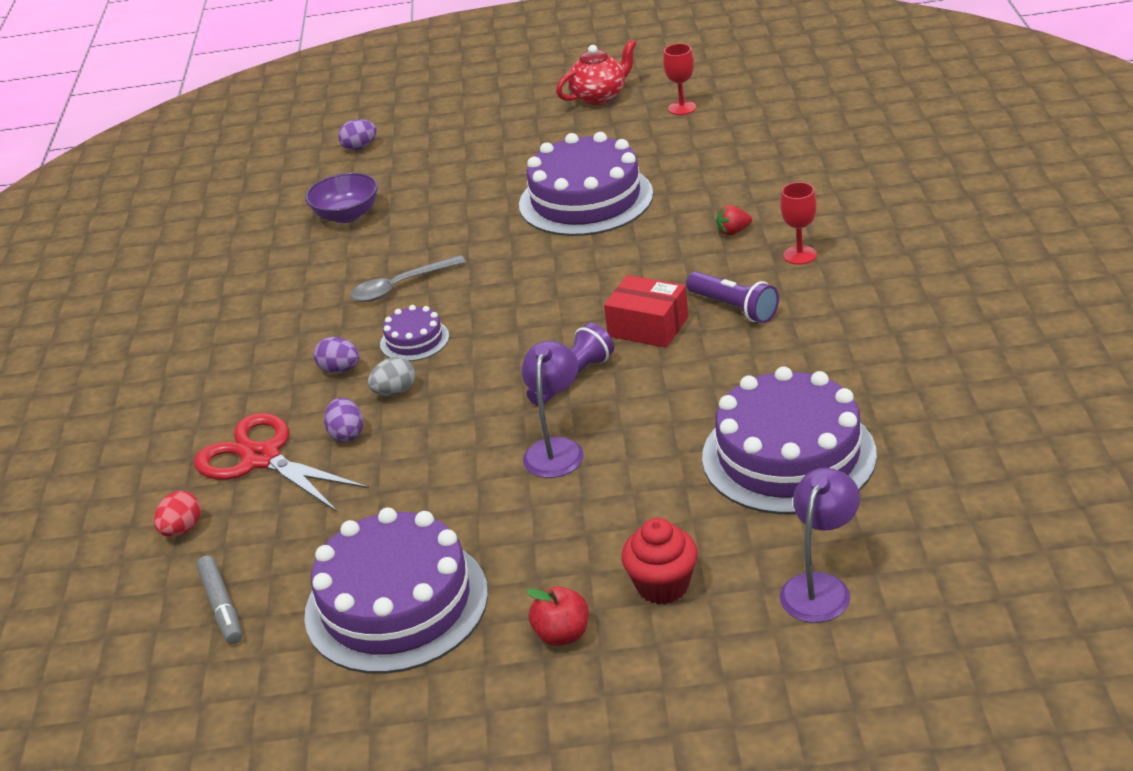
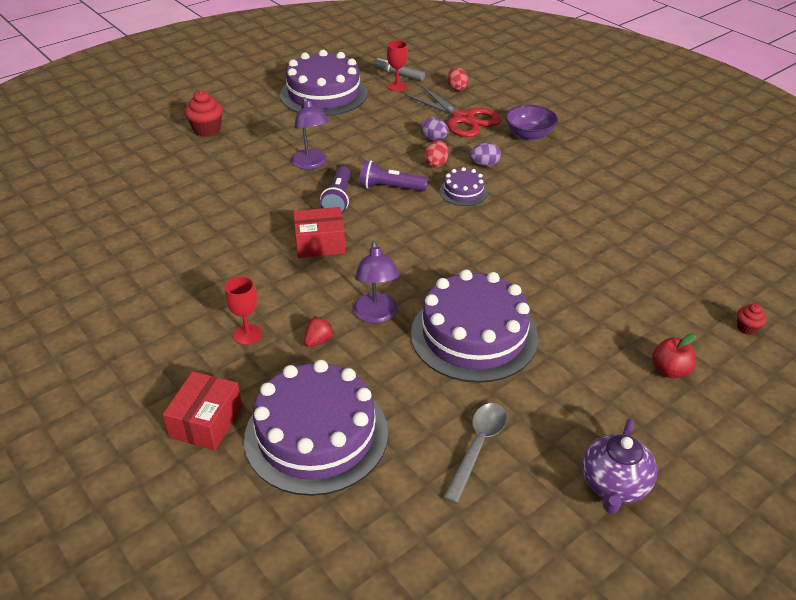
camera: 140 degrees right, 5 degrees up
red scissors [194,413,369,512] -> red scissors turned 45 degrees clockwise [405,86,501,137]
purple bowl [305,173,378,223] -> purple bowl moved to [505,105,558,141]
purple egg [338,119,377,151] -> red cupcake [737,303,767,335]
grey spoon [350,255,466,302] -> grey spoon moved to [443,403,507,503]
grey egg [368,357,415,396] -> red egg [424,140,448,168]
red apple [526,587,589,646] -> red apple moved to [652,333,696,378]
red teapot [556,39,636,105] -> purple teapot [582,418,657,514]
red goblet [663,43,696,115] -> red goblet moved to [387,40,408,91]
purple flashlight [686,272,779,323] -> purple flashlight moved to [359,160,428,191]
purple cake [702,366,877,514] -> purple cake moved to [244,360,388,496]
purple lamp [780,468,860,623] -> purple lamp moved to [353,240,400,323]
none -> red box [163,371,242,450]

